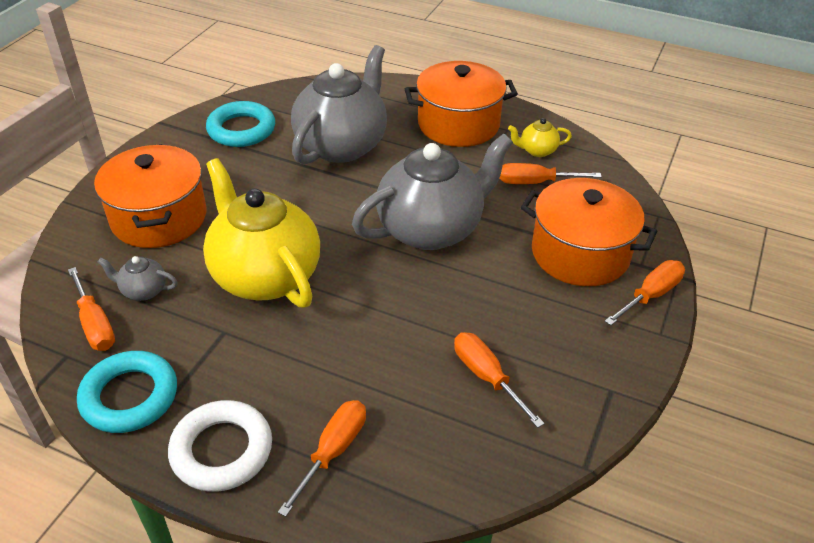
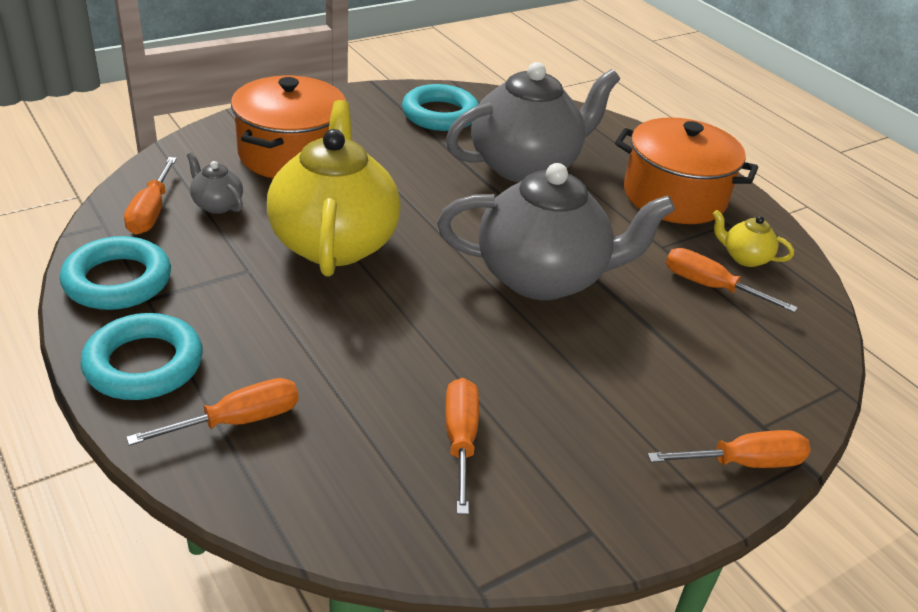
camera: 30 degrees right, 5 degrees down
white ring [168,400,272,492] -> turquoise ring [80,313,203,400]
orange pot [520,178,657,286] -> none

